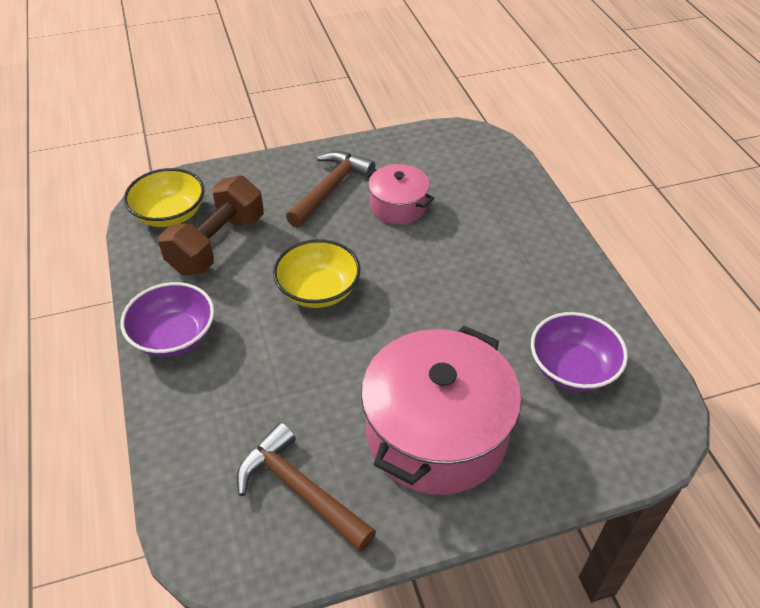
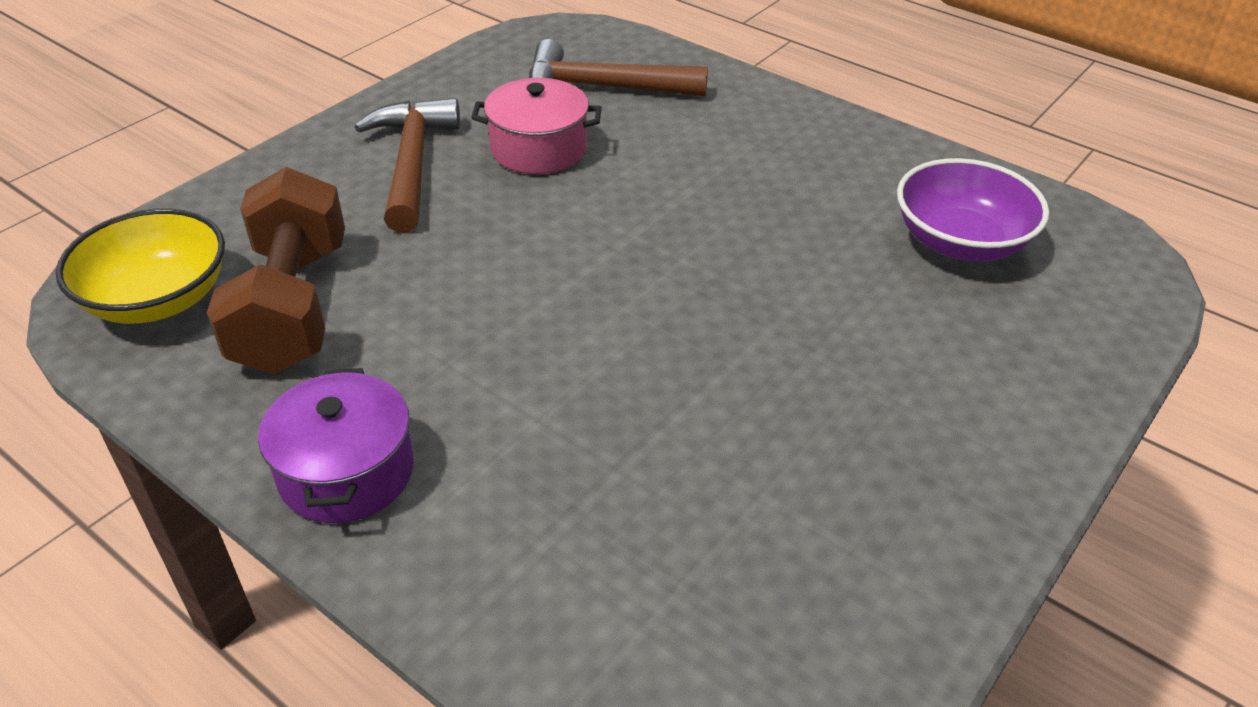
camera: 35 degrees left, 5 degrees down
purple bowl [121,282,214,357] -> purple pot [258,368,414,523]
brown hammer [237,422,376,552] -> brown hammer moved to [529,39,708,96]
yellow bowl [273,239,361,308] -> none
pink pot [361,326,522,495] -> none

